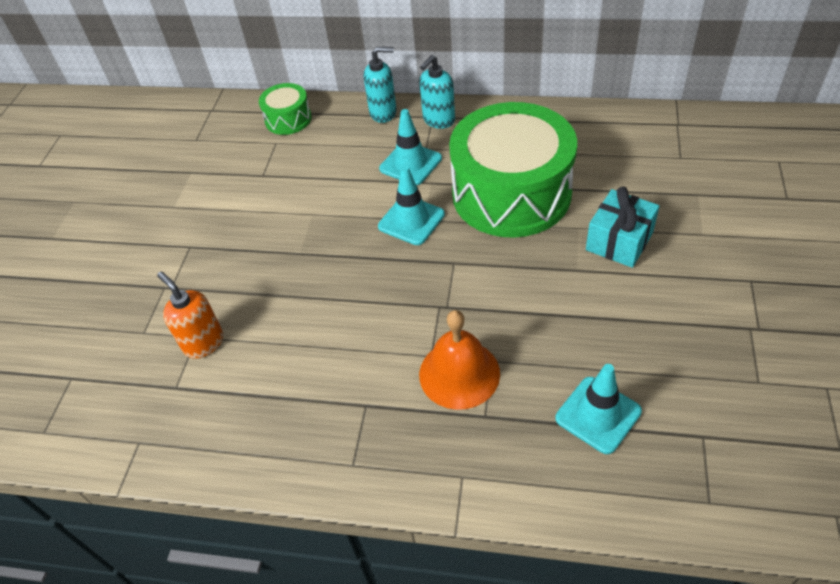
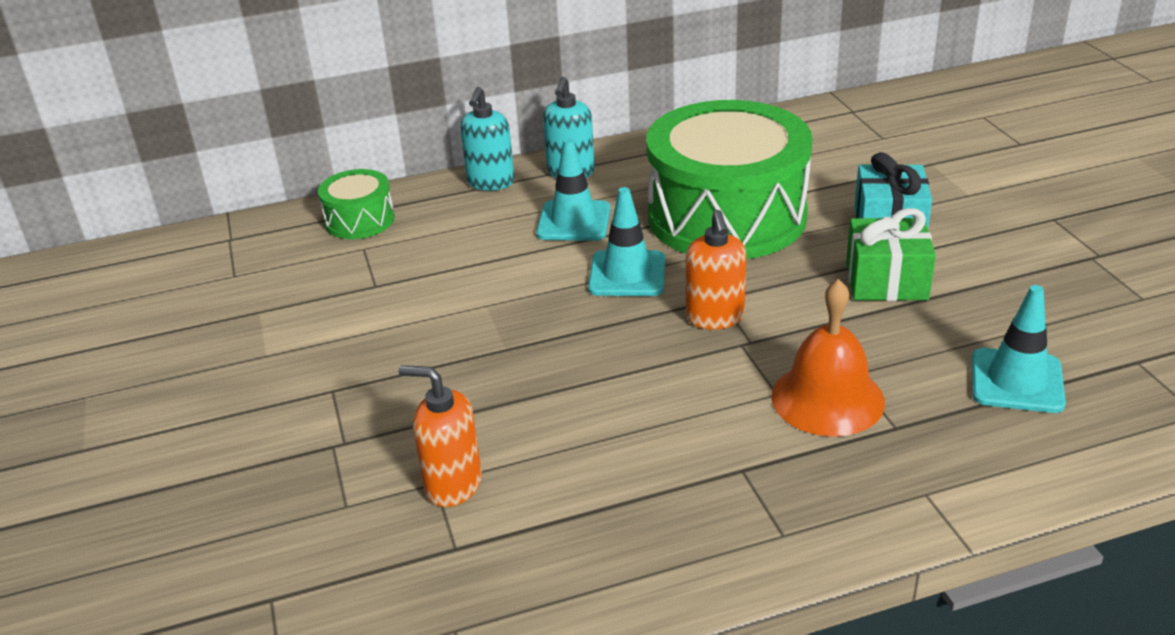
camera: 30 degrees left, 15 degrees down
turquoise soap dispenser [364,47,397,123] -> turquoise soap dispenser turned 135 degrees clockwise [460,87,515,191]
none -> orange soap dispenser [686,210,747,330]
none -> green gift [846,208,936,301]

